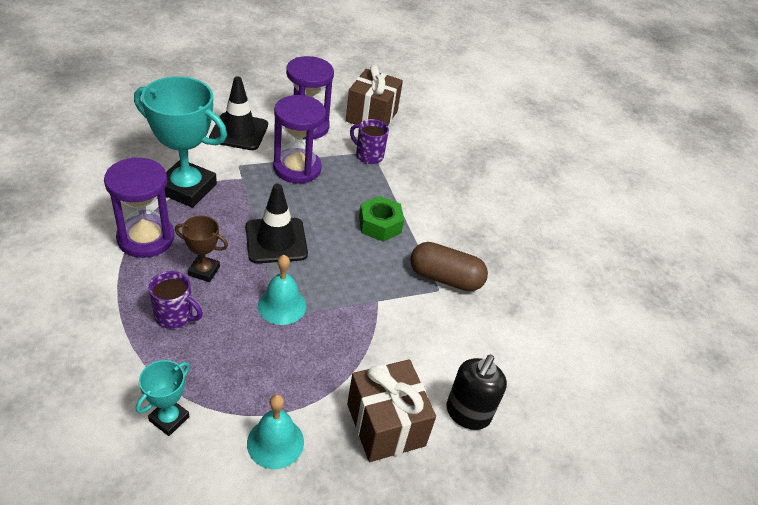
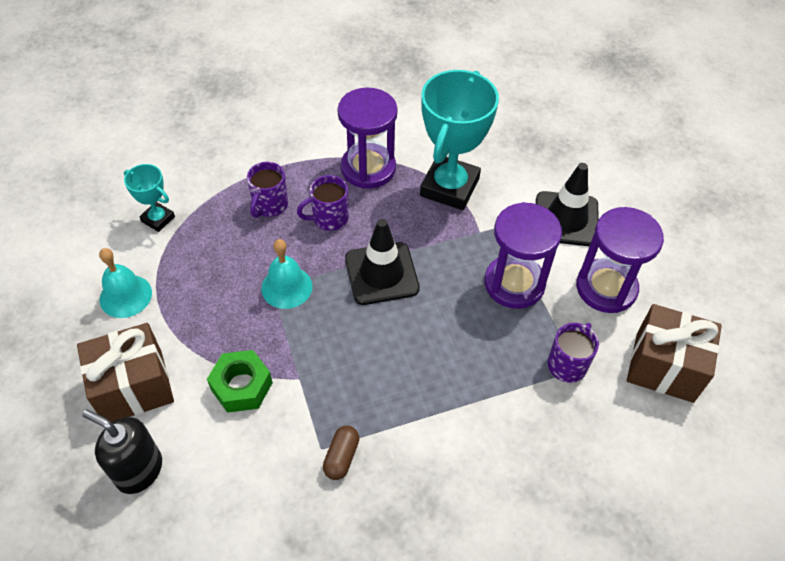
camera: 95 degrees right, 10 degrees up
brown trophy [175,216,228,282] -> purple mug [297,175,349,231]
green nut [359,196,404,242] -> green nut moved to [207,350,273,413]
brown capsule [410,242,488,291] -> brown capsule [323,426,359,480], size x0.55

